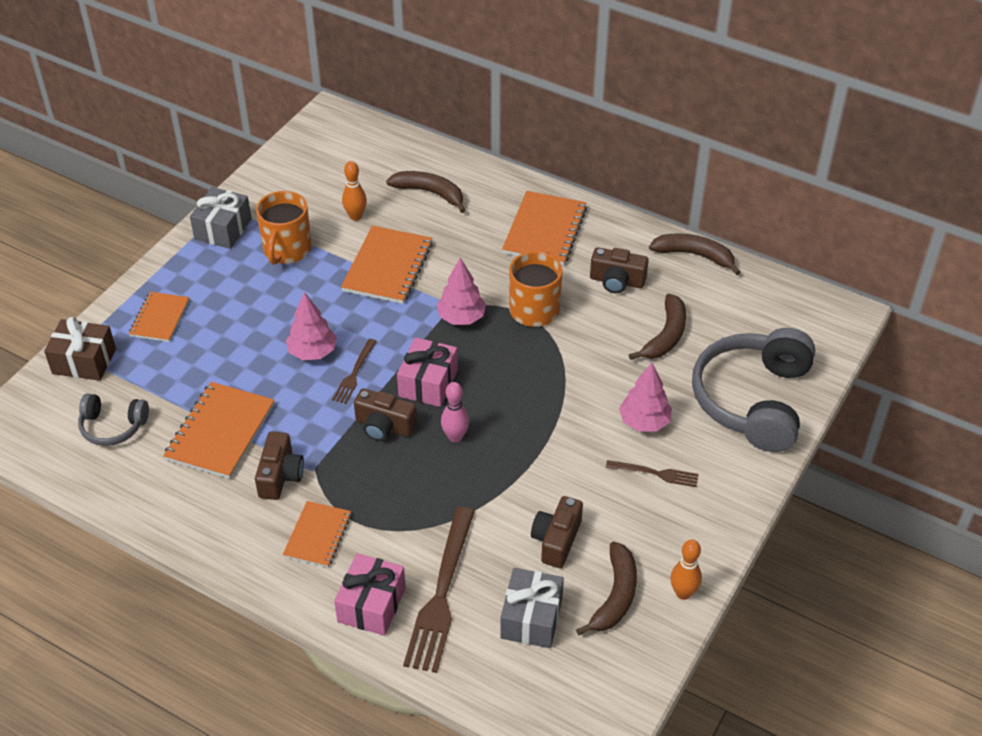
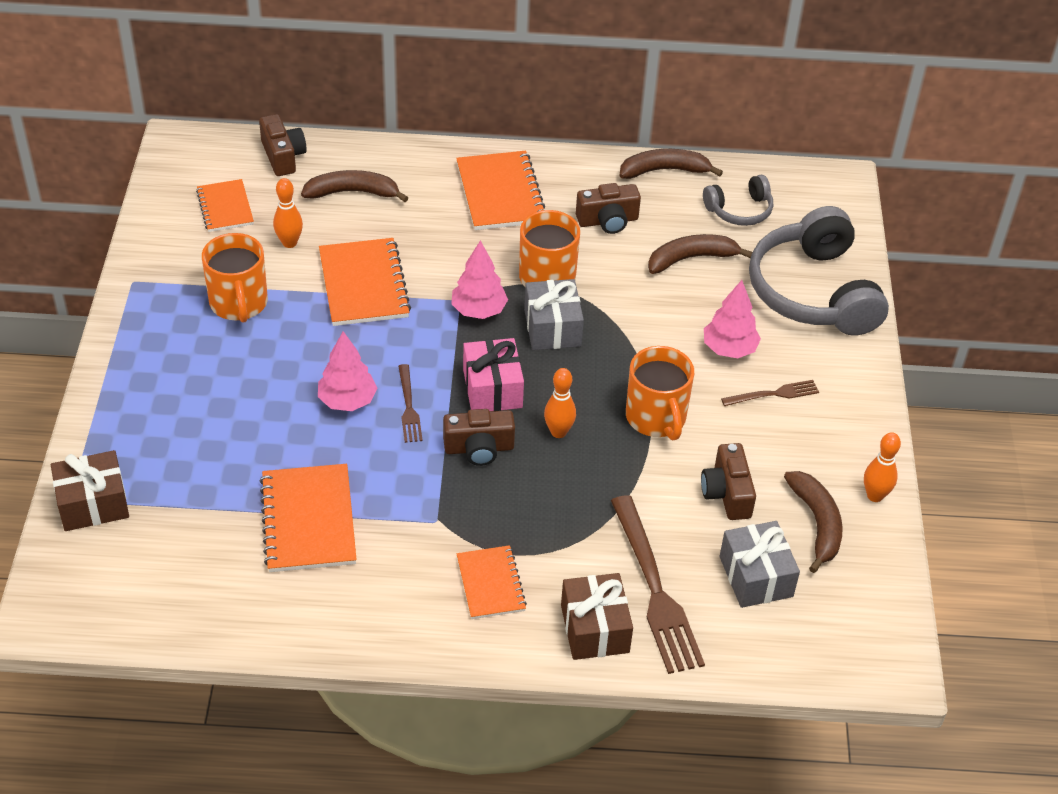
camera: 30 degrees left, 0 degrees up
grey headphones [78,393,149,446] -> grey headphones moved to [703,175,773,226]
orange notebook [129,292,189,342] -> orange notebook moved to [196,179,254,232]
grey gift [190,187,252,249] -> grey gift moved to [524,279,584,350]
brown camera [255,432,304,500] -> brown camera moved to [259,114,307,176]
pink gift [334,553,406,636] -> brown gift [561,573,633,660]
pink bowling pin [441,382,469,443] -> orange bowling pin [544,368,576,438]
brown banana [629,293,686,360] -> brown banana turned 105 degrees counterclockwise [648,234,752,274]
none -> orange mug [626,346,694,440]

